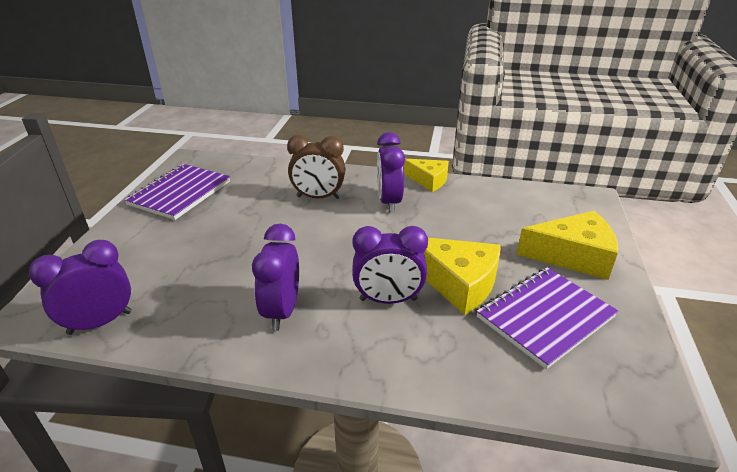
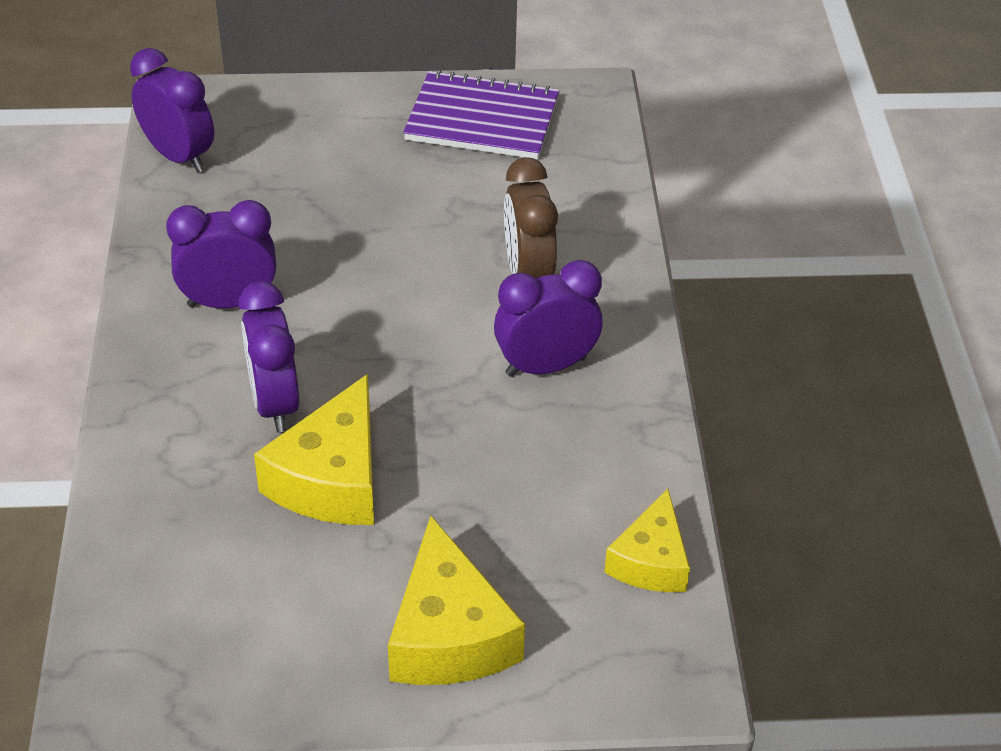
camera: 75 degrees right, 10 degrees up
yellow cheese [404,159,449,192] -> yellow cheese moved to [604,489,690,592]
purple notebook [477,267,618,369] -> none

